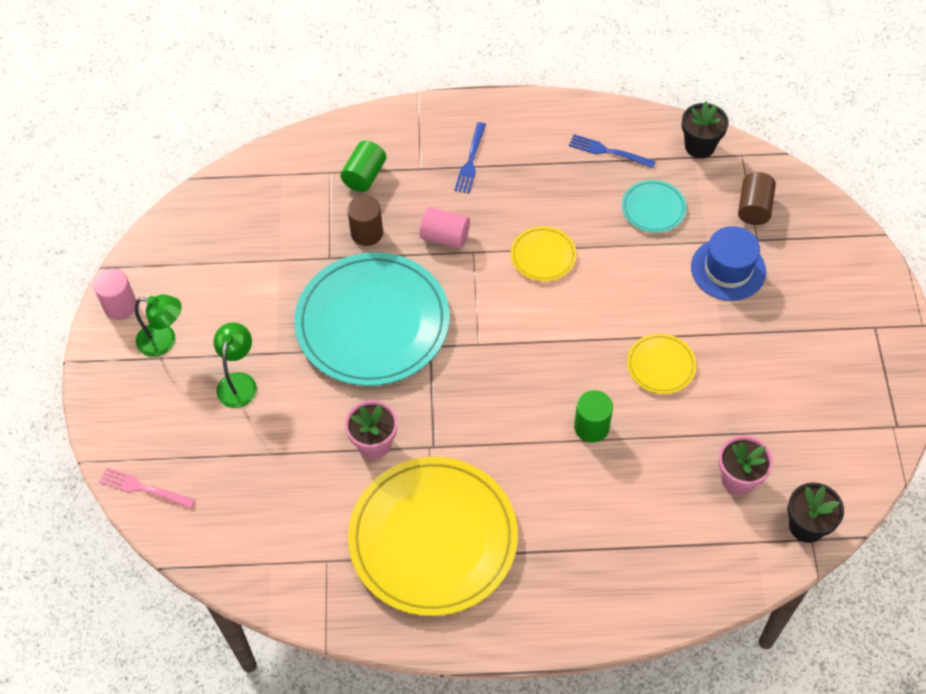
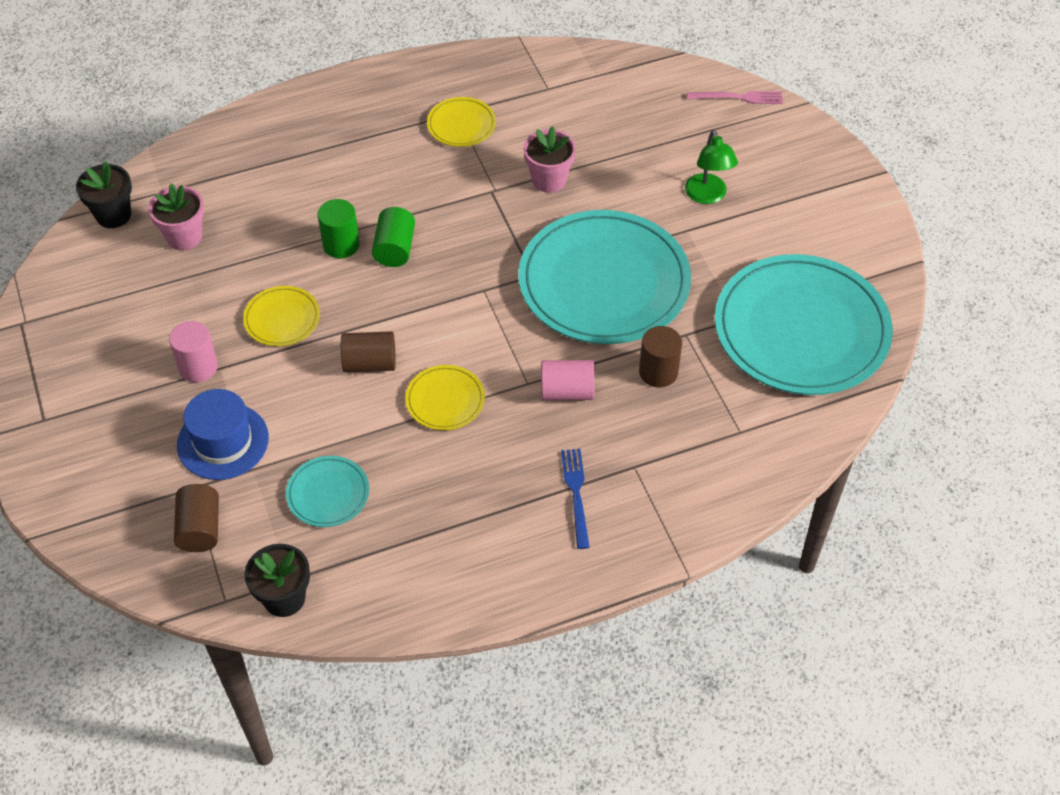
camera: 160 degrees right, 5 degrees down
pink cylinder [93,269,137,320] -> pink cylinder moved to [169,321,218,382]
green lamp [135,295,181,357] -> none
green cylinder [340,141,386,192] -> green cylinder moved to [372,207,415,267]
yellow plate [348,457,518,616] -> yellow plate [427,97,496,147], size x0.44
blue fork [569,134,656,168] -> none
none -> brown cylinder [341,331,396,373]
none -> turquoise plate [715,254,893,395]

